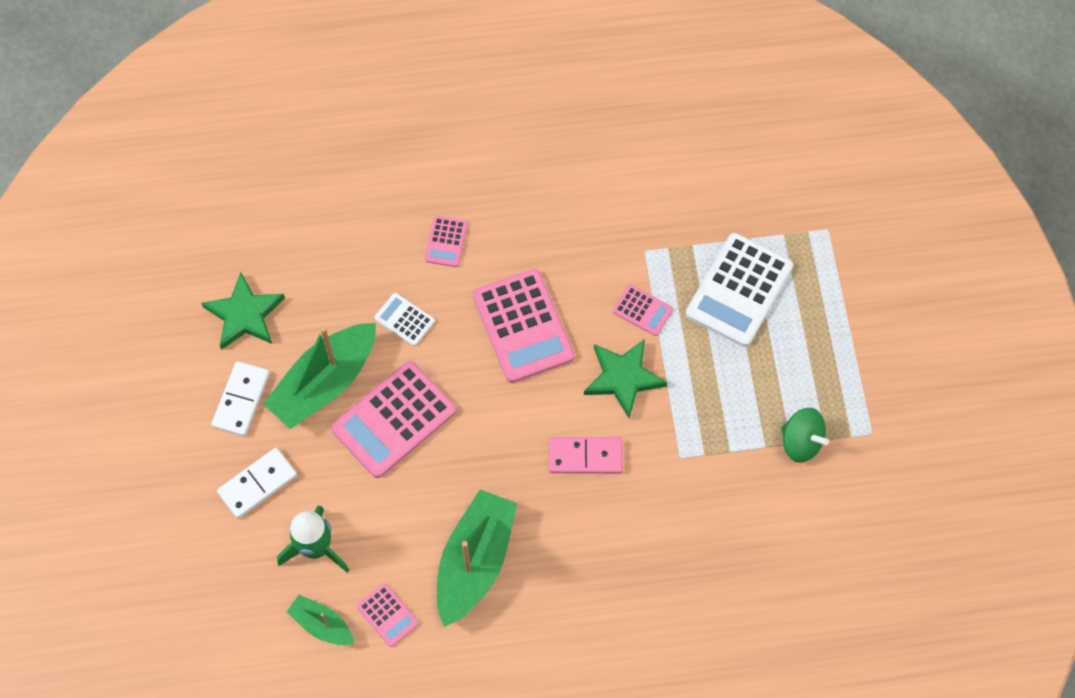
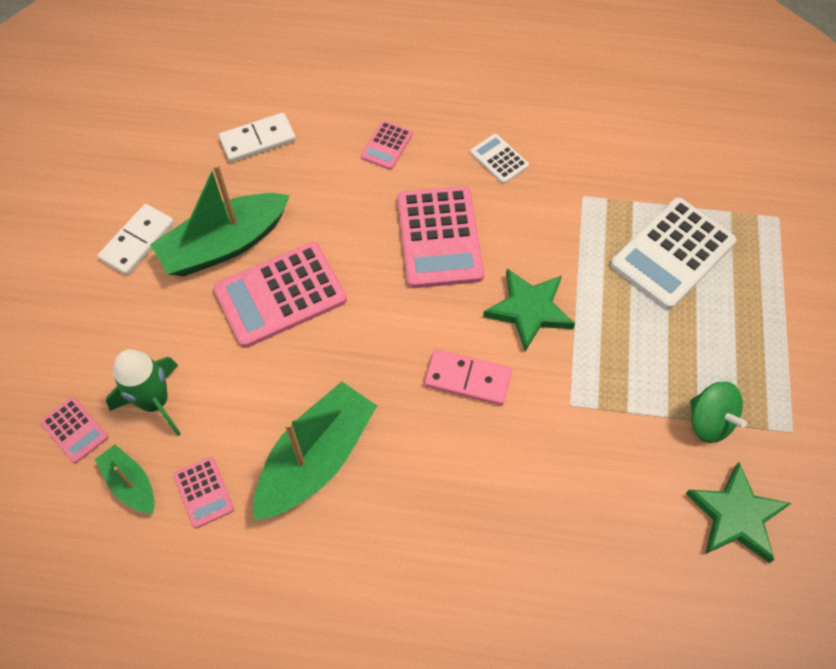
camera: 15 degrees right, 5 degrees down
green star [201,272,285,350] -> green star moved to [685,462,791,563]
white domino [217,448,297,519] -> white domino moved to [219,113,296,163]
white calculator [374,293,435,346] -> white calculator moved to [470,134,529,184]
pink calculator [613,285,673,336] -> pink calculator moved to [40,397,108,463]

